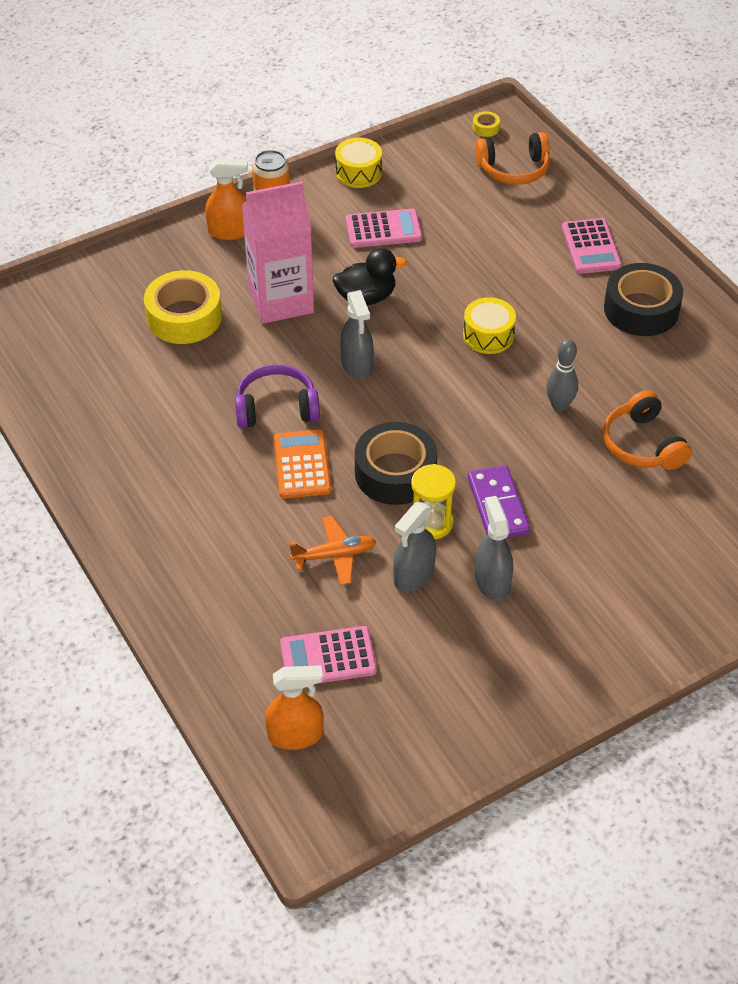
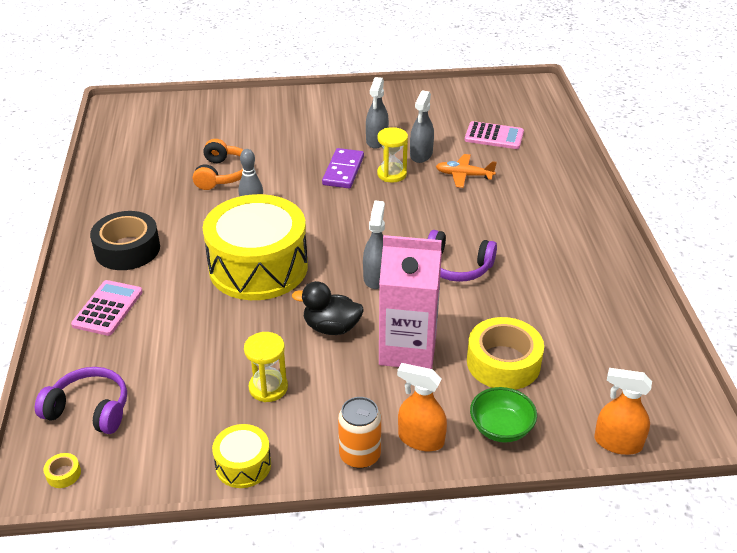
camera: 155 degrees left, 10 degrees down
orange spray bottle [265,665,324,750] -> orange spray bottle moved to [594,368,652,455]
orange calculator [273,429,331,498] -> none
pink calculator [346,209,422,248] -> yellow hourglass [244,332,288,402]
black tape [355,422,437,505] -> none
grey spray bottle [393,502,436,592] -> grey spray bottle turned 135 degrees clockwise [410,90,434,163]
yellow drum [463,297,516,354] -> yellow drum [203,194,308,300], size x2.23
orange headphones [475,132,550,185] -> purple headphones [35,367,127,434]
none -> green bowl [470,387,537,443]

